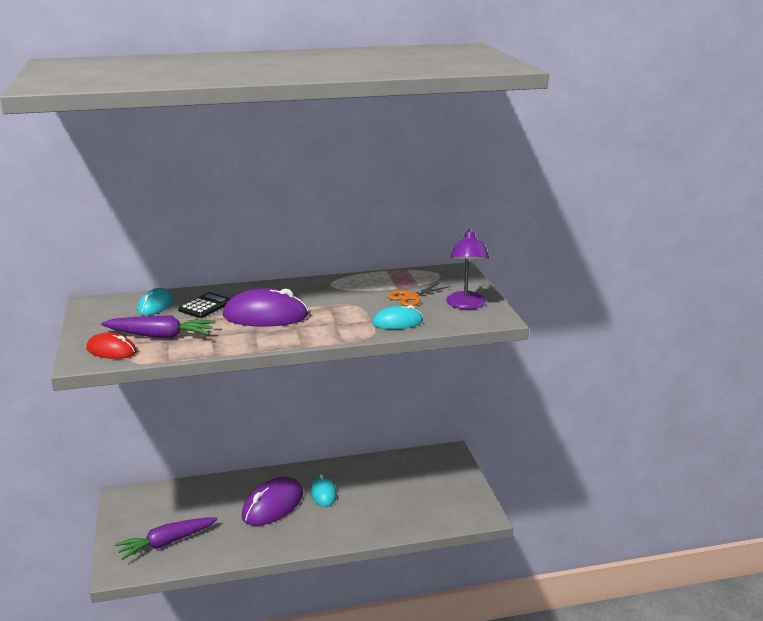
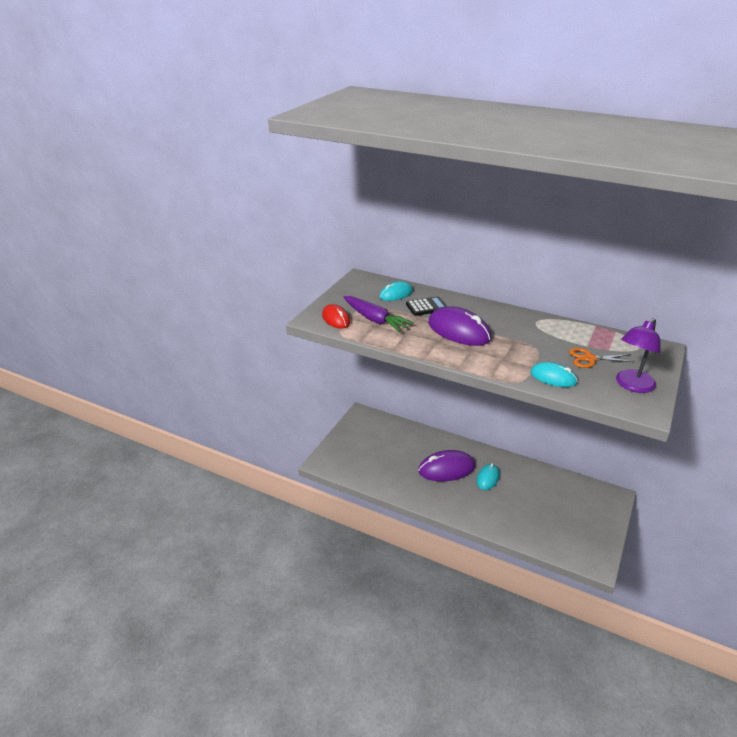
camera: 40 degrees right, 10 degrees up
purple carrot [115,517,218,560] -> none

